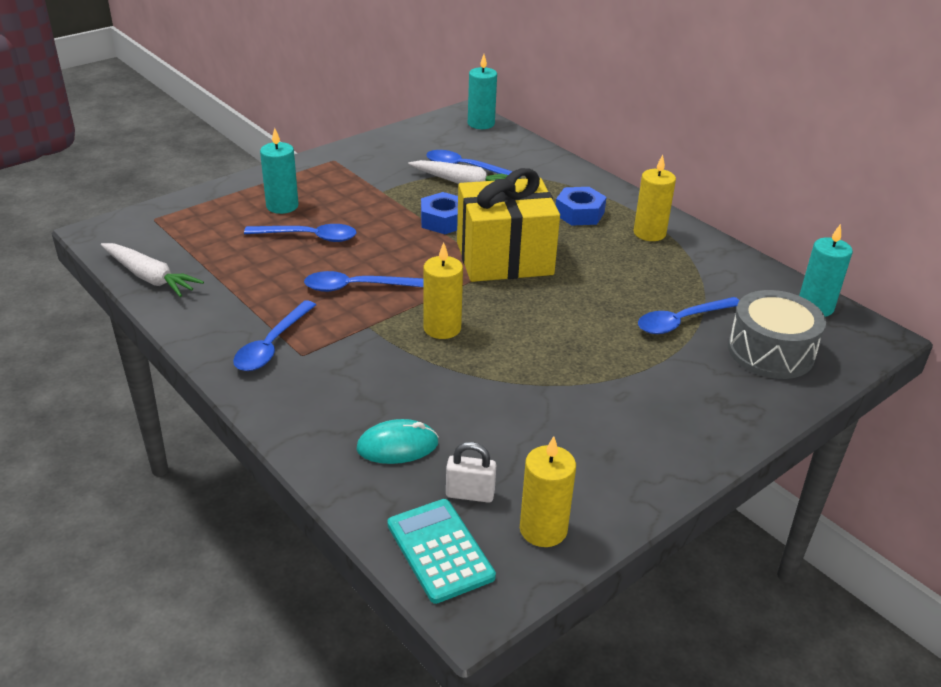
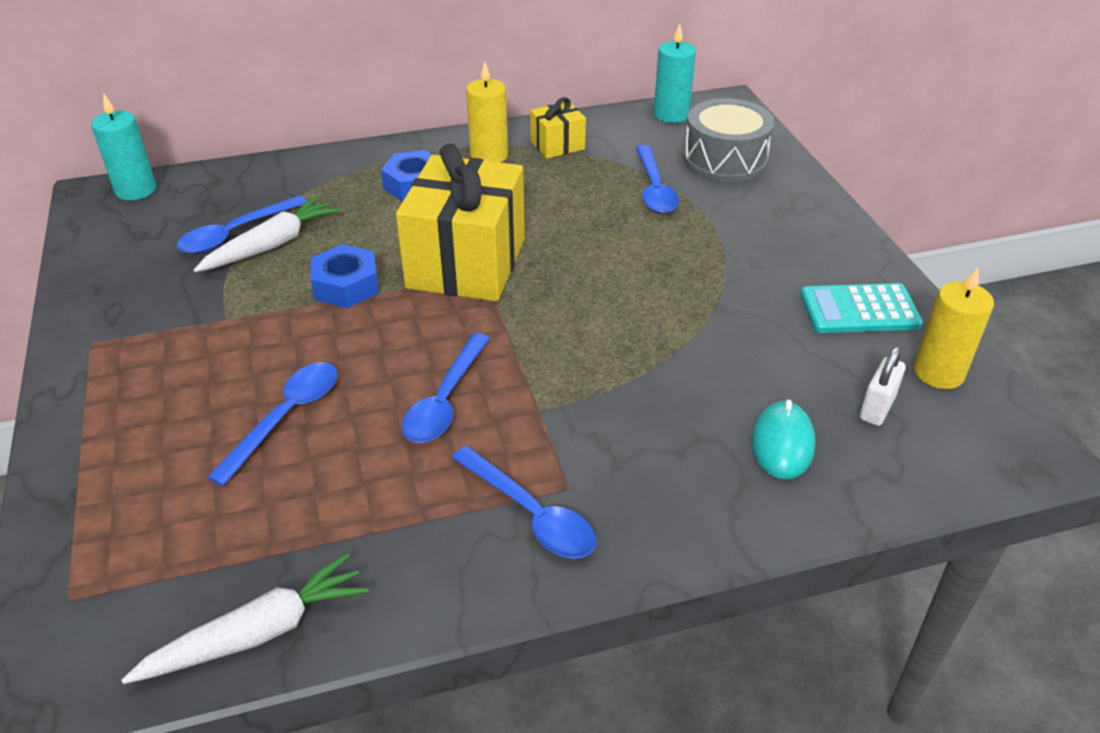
camera: 65 degrees left, 5 degrees up
turquoise candle [260,128,299,214] -> none
turquoise calculator [387,499,496,604] -> turquoise calculator moved to [800,283,923,333]
yellow candle [423,242,463,339] -> none
none -> yellow gift [530,97,586,159]

